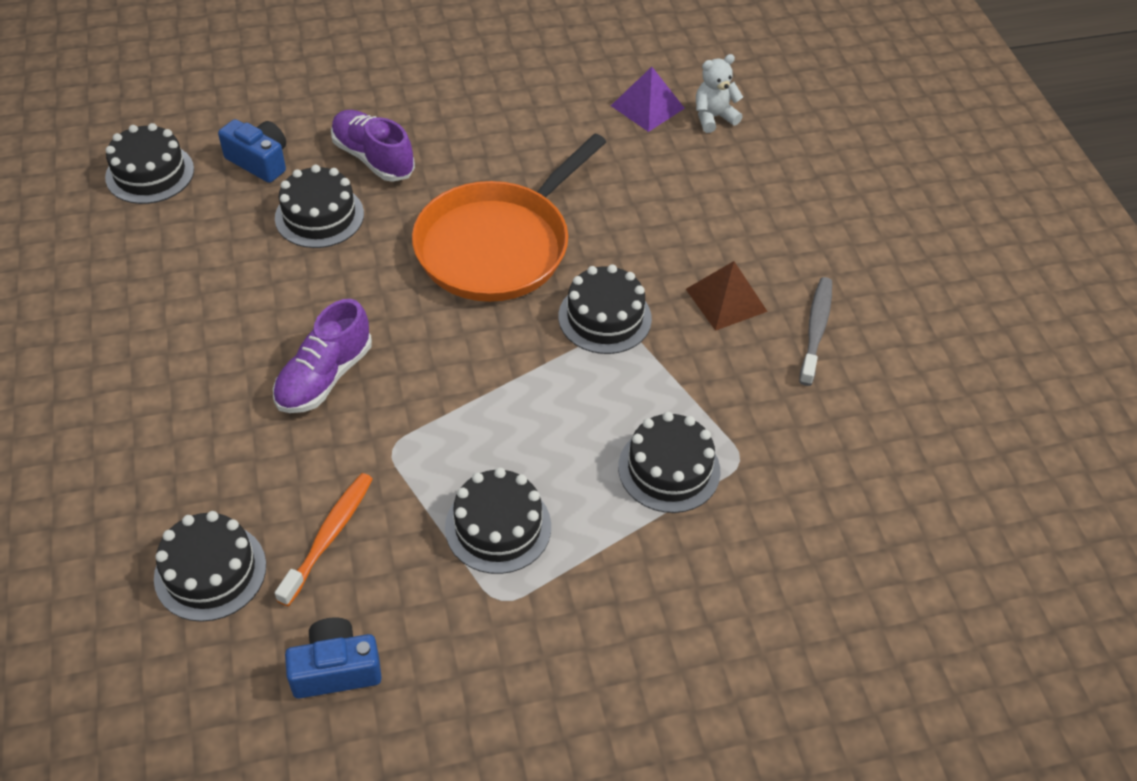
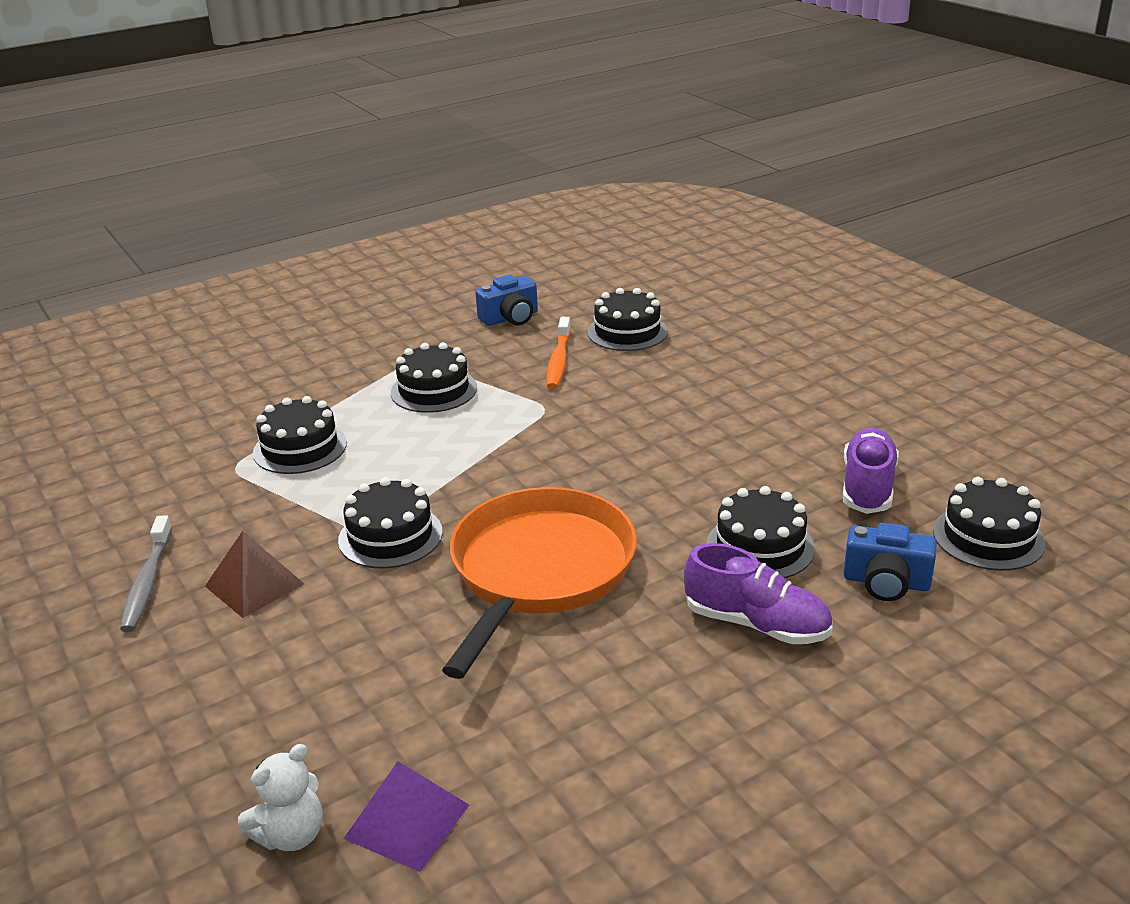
camera: 165 degrees right, 20 degrees down
purple shoe [273,299,372,413] -> purple shoe moved to [843,428,899,514]

